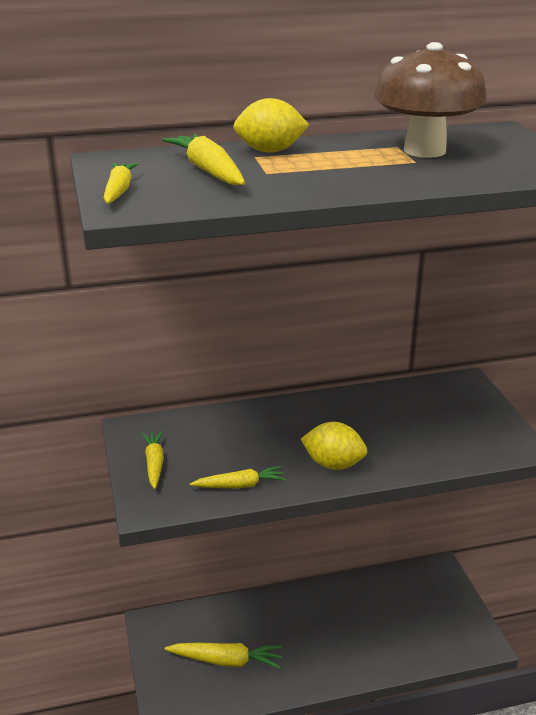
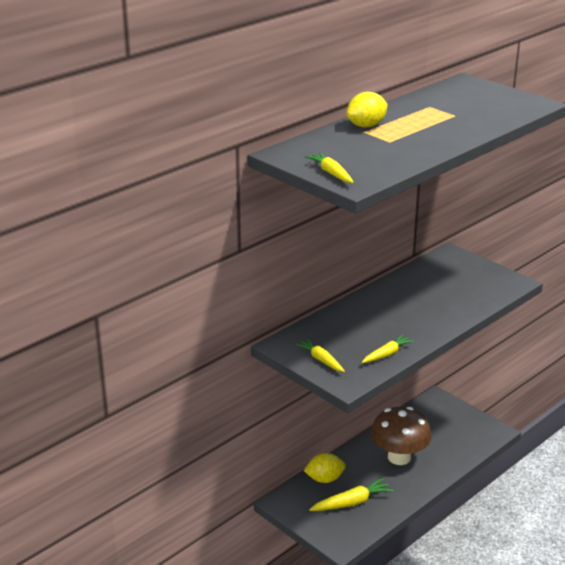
camera: 30 degrees left, 0 degrees up
yellow carrot [162,134,245,185] -> none
yellow lemon [301,422,367,470] -> yellow lemon moved to [304,453,346,483]
brown mushroom [374,42,487,158] -> brown mushroom moved to [371,407,432,465]

